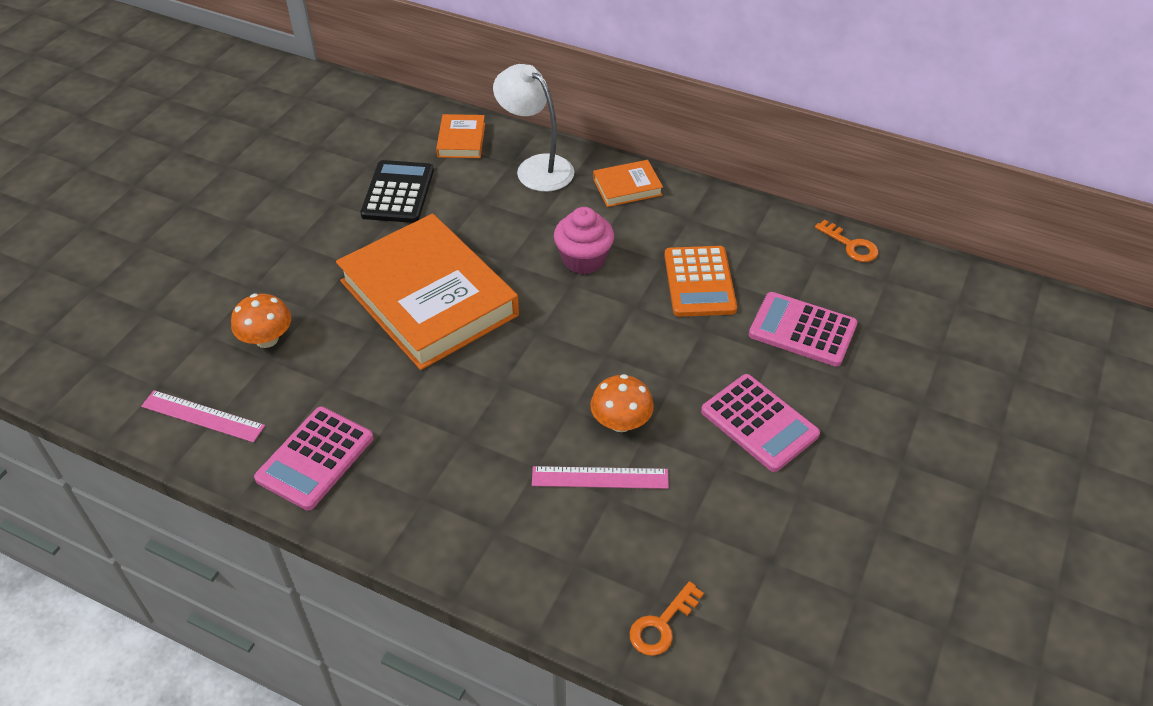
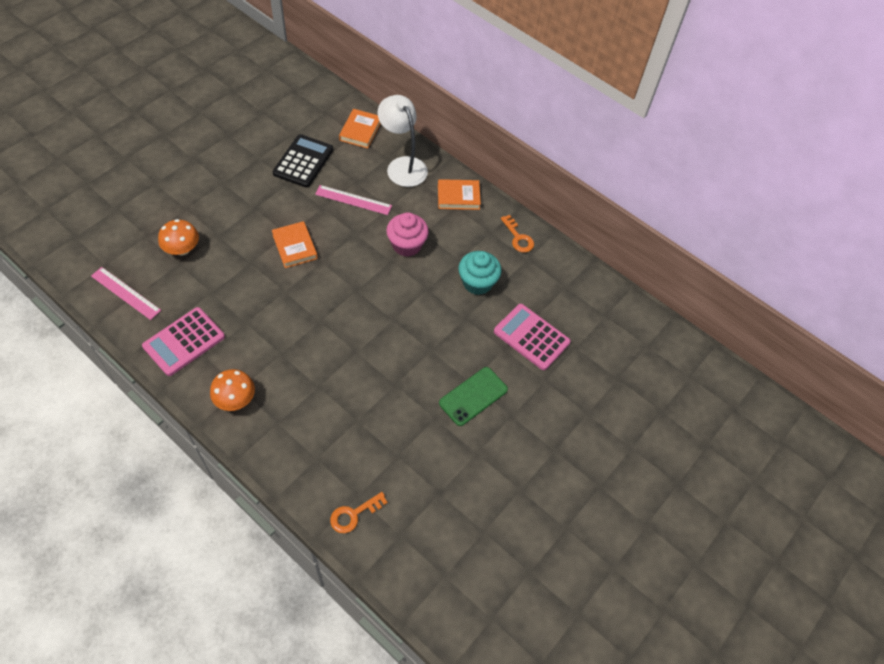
camera: 10 degrees right, 10 degrees up
orange book [336,214,519,370] -> orange book [272,221,318,268], size x0.43
pink ruler [532,466,669,489] -> pink ruler moved to [315,185,392,215]
orange mushroom [590,374,654,432] -> orange mushroom moved to [210,369,255,411]
orange calculator [664,246,737,317] -> turquoise cupcake [458,251,501,295]
pink calculator [701,374,820,472] -> green phone [439,367,508,426]
orange key [815,220,878,262] -> orange key moved to [501,215,534,252]

